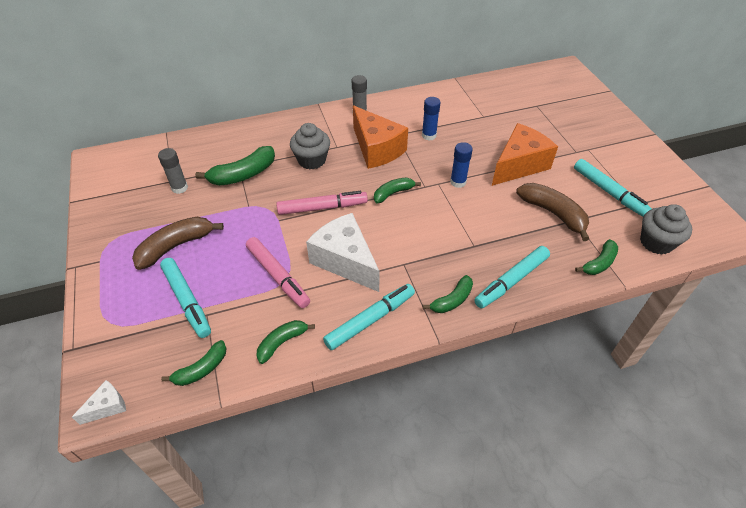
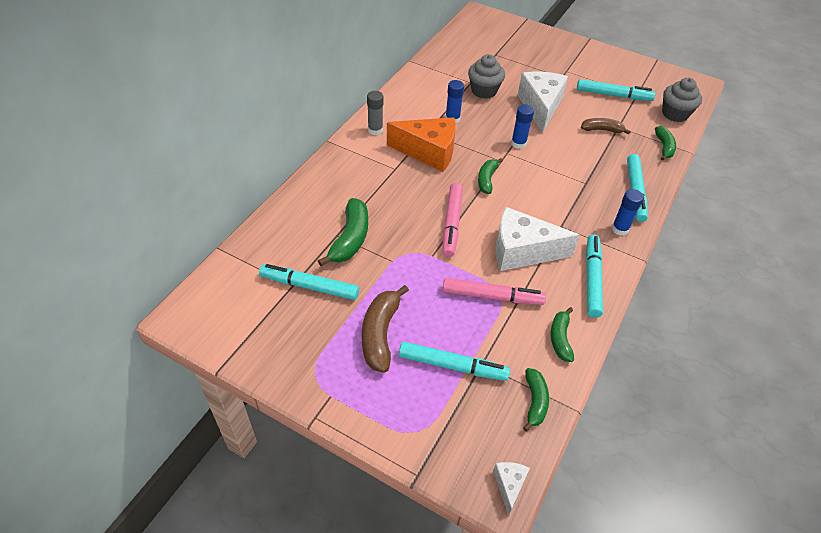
camera: 45 degrees left, 0 degrees up
grey glue stick [158,148,188,194] -> turquoise marker [259,264,359,300]
pink marker [276,191,368,215] -> pink marker turned 150 degrees clockwise [443,183,463,257]
grey cupcake [290,123,330,170] -> grey cupcake moved to [468,54,505,99]
green banana [423,275,473,313] -> blue glue stick [612,189,644,236]
orange cheese [492,123,558,186] -> white cheese [518,72,568,133]
brown banana [516,183,589,241] -> brown banana [581,118,630,135], size x0.63

